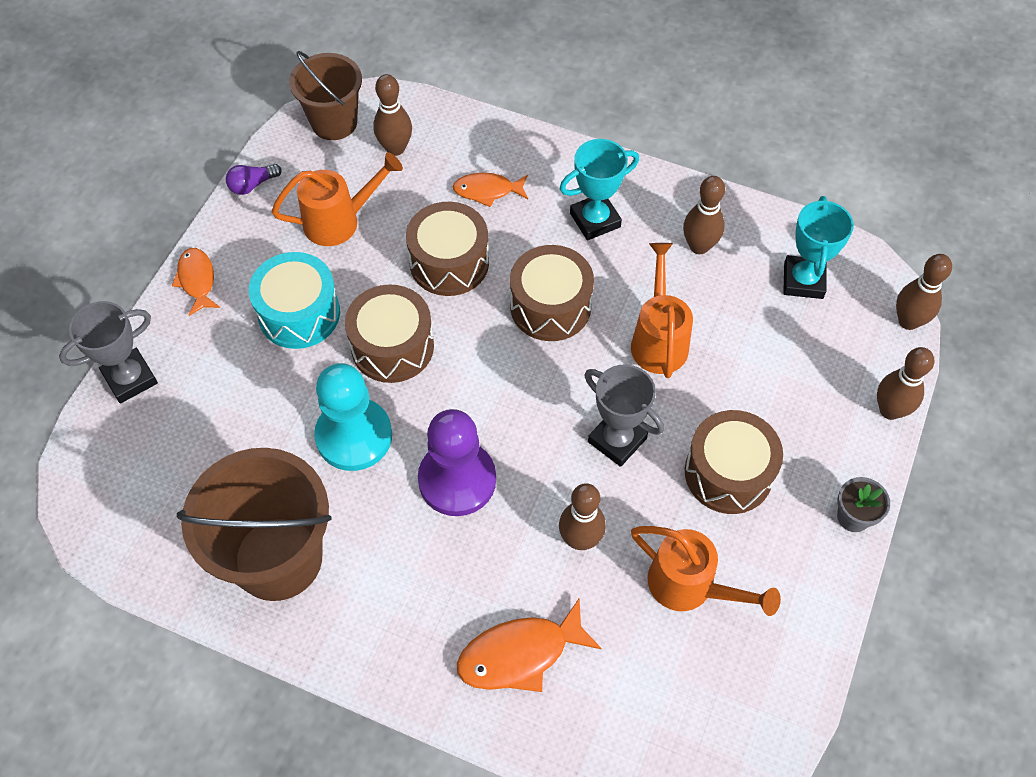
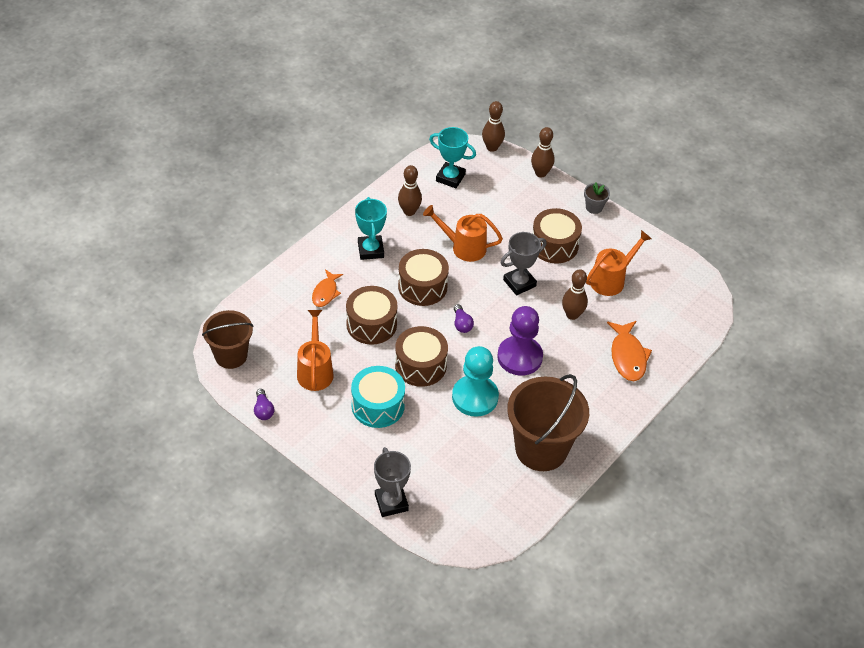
camera: 75 degrees left, 10 degrees down
orange fish [172,248,220,316] -> none
brown bowling pin [373,74,412,156] -> none
none -> purple light bulb [454,304,474,333]

